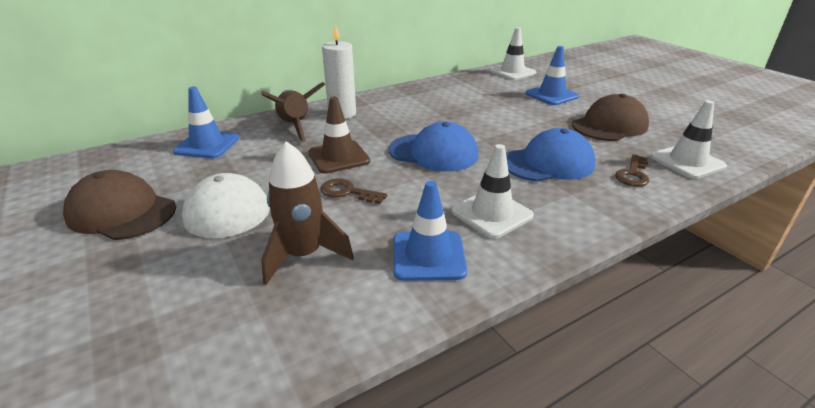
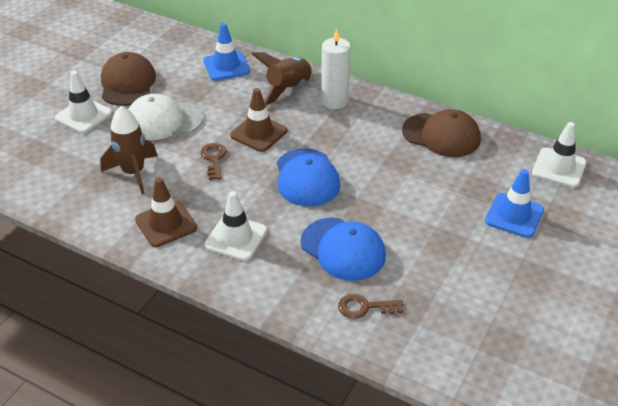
camera: 60 degrees right, 10 degrees up
blue traffic cone [393,181,467,281] -> brown traffic cone [135,177,197,247]
brown cap [572,94,649,141] -> brown cap moved to [402,109,481,157]
white traffic cone [651,100,727,179] -> white traffic cone moved to [55,71,112,133]

